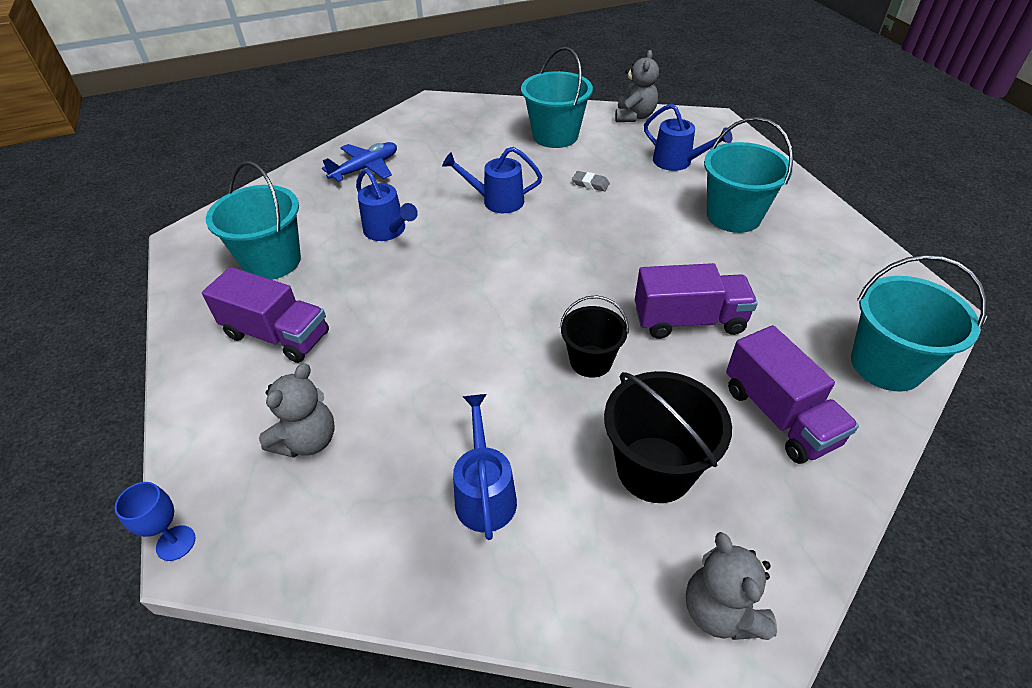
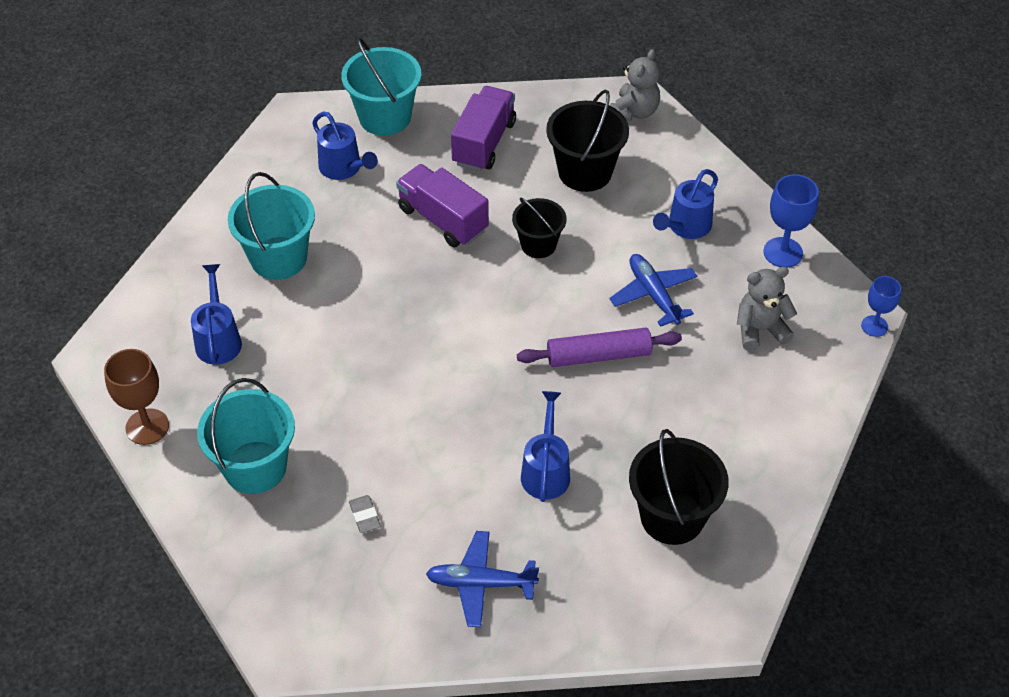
camera: 135 degrees left, 5 degrees up
purple truck [202,267,329,363] -> none
turquoise bucket [206,161,301,280] -> black bucket [629,429,729,545]
blue watering can [442,147,542,213] -> blue watering can moved to [312,111,378,180]
grey eraser [572,171,610,191] -> grey eraser moved to [349,495,381,533]
grey teddy bear [615,50,659,122] -> brown goblet [104,349,169,445]
none -> purple rolling pin [517,328,682,367]
none -> blue plane [609,254,697,327]
none -> blue goblet [763,174,819,268]

